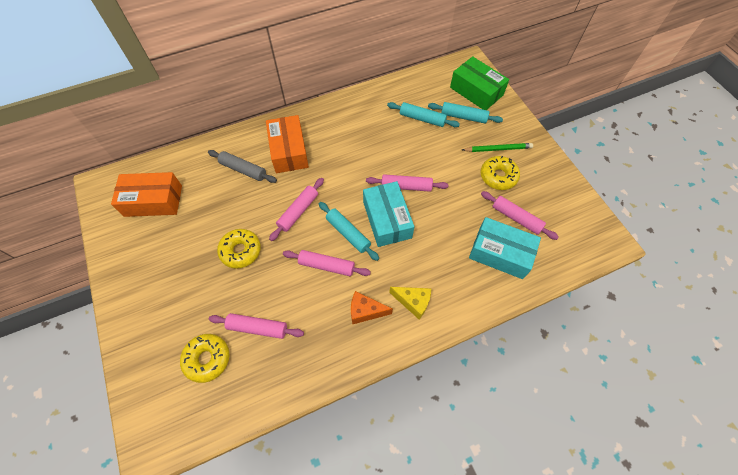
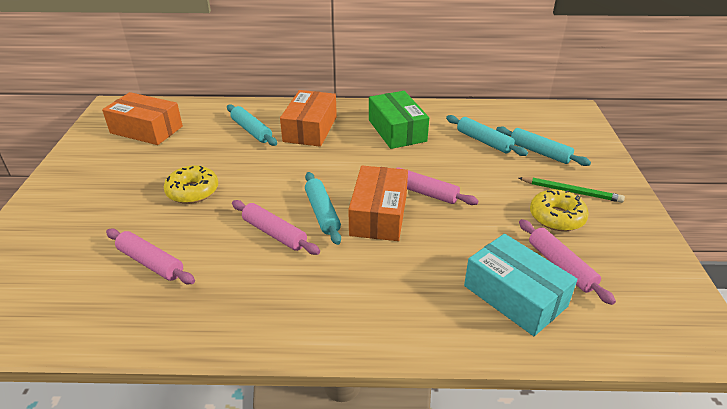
camera: 25 degrees right, 25 degrees down
yellow donut [180,334,229,383] -> none
grey rolling pin [208,150,277,183] -> turquoise rolling pin [227,104,277,146]
pink rolling pin [269,178,324,241] -> none
orange cheese [351,291,393,324] -> none
turquoise box [363,181,415,247] -> orange box [348,166,408,241]
yellow cheese [389,287,431,319] -> none
green box [450,56,509,110] -> green box moved to [369,91,429,149]

